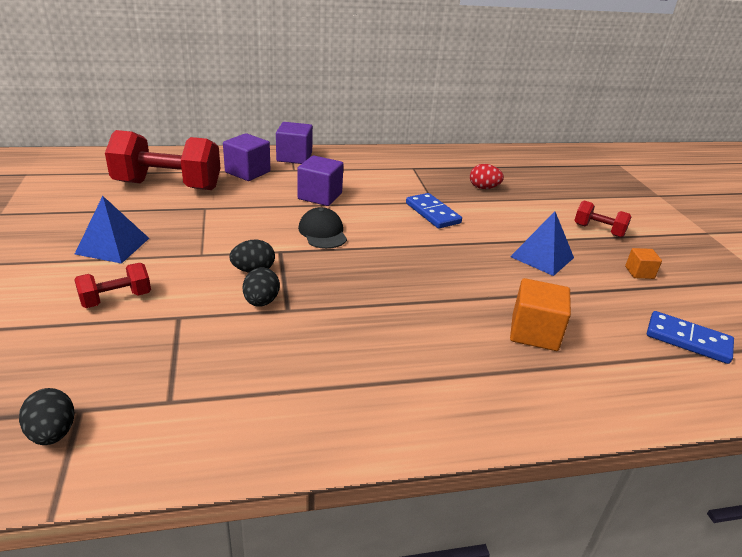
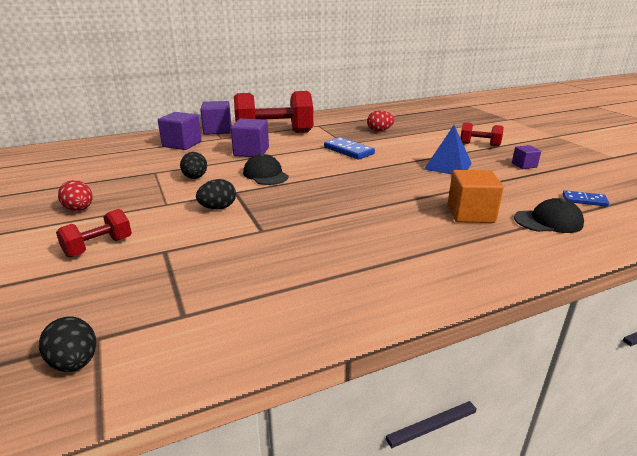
camera: 10 degrees left, 5 degrees down
blue pyramid [75,196,149,264] -> red egg [58,180,93,211]
red dumbbell [105,130,220,190] -> red dumbbell moved to [234,91,313,133]
black egg [243,267,280,307] -> black egg moved to [180,152,207,179]
orange cube [625,248,662,279] -> purple cube [512,145,541,169]
blue domino [647,311,734,364] -> blue domino [563,190,609,207], size x0.63
none -> black cap [514,198,584,233]

